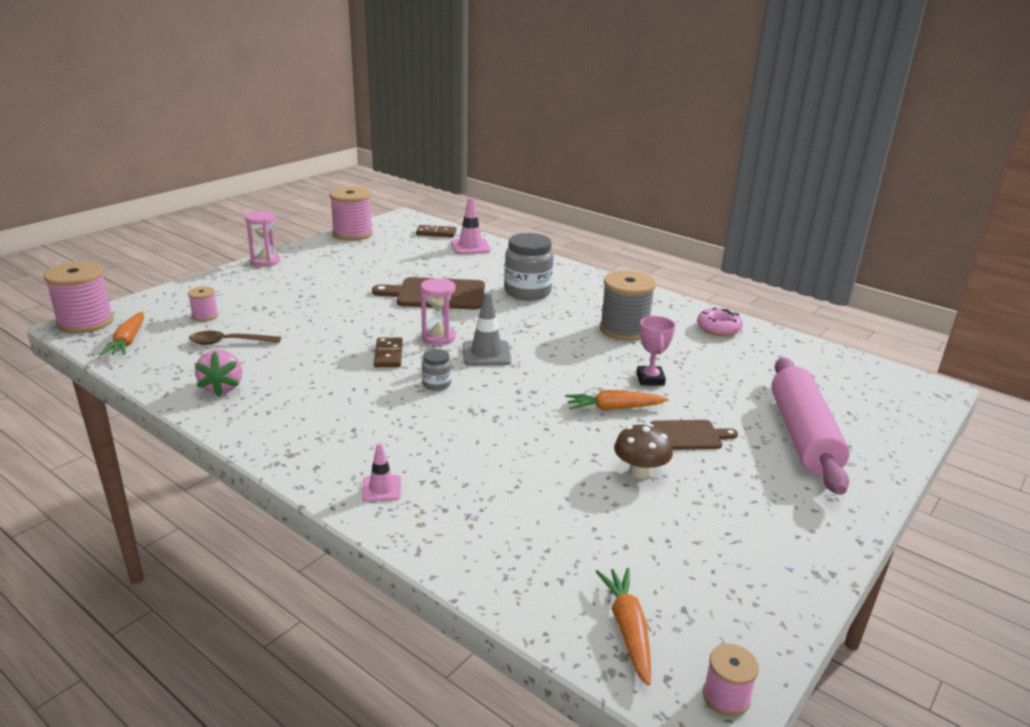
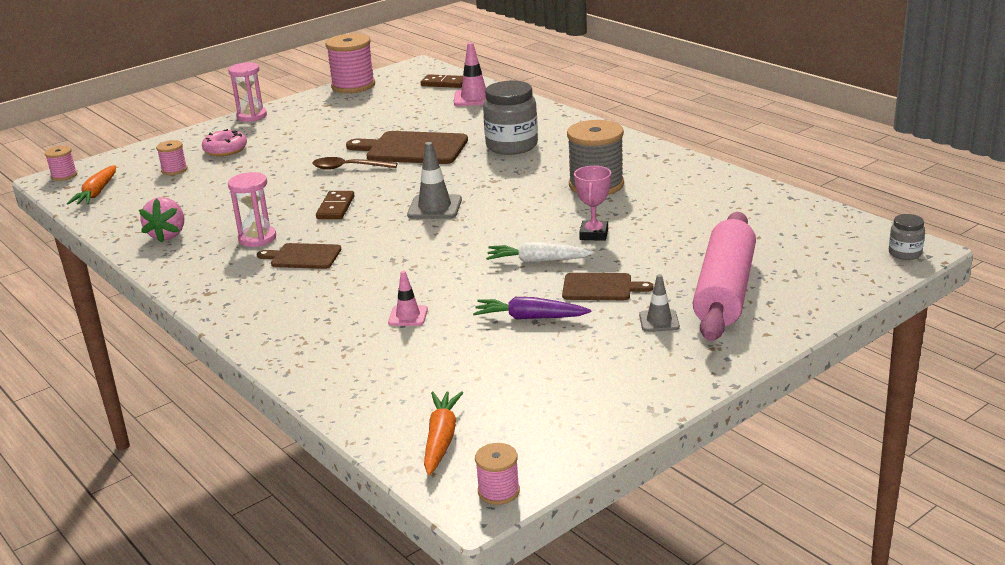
camera: 15 degrees right, 0 degrees up
pink spool [43,261,114,334] -> pink spool [45,146,77,181], size x0.50
brown spoon [189,331,281,345] -> brown spoon moved to [312,157,398,170]
pink traffic cone [362,443,401,501] -> pink traffic cone moved to [388,271,428,326]
pink hourglass [421,278,455,345] -> pink hourglass moved to [228,172,276,247]
grey jar [422,349,451,391] -> grey jar moved to [889,214,925,260]
orange carrot [565,390,669,410] -> white carrot [486,242,595,263]
brown mushroom [614,424,673,479] -> purple carrot [473,297,591,319]
pink donut [697,307,743,336] -> pink donut moved to [202,129,247,156]
none -> brown cutting board [257,243,341,269]
none -> grey traffic cone [639,274,680,332]

